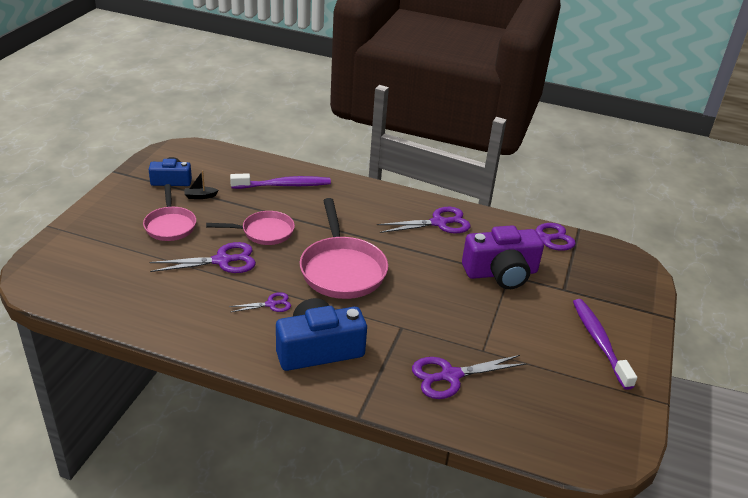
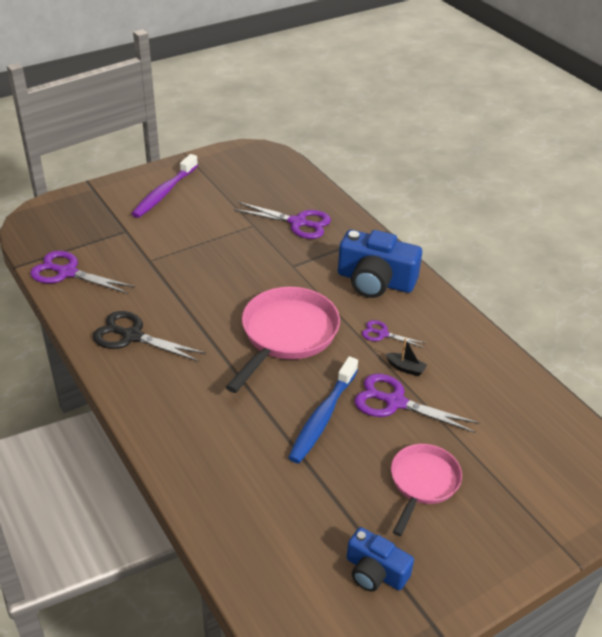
camera: 140 degrees left, 5 degrees up
black boat [185,171,218,199] -> black boat moved to [386,338,427,376]
pink pan [206,211,295,245] -> blue toothbrush [288,356,358,463]
purple toothbrush [230,173,331,189] -> none
purple scissors [377,207,470,233] -> black scissors [92,311,206,362]
purple camera [462,225,544,289] -> none

